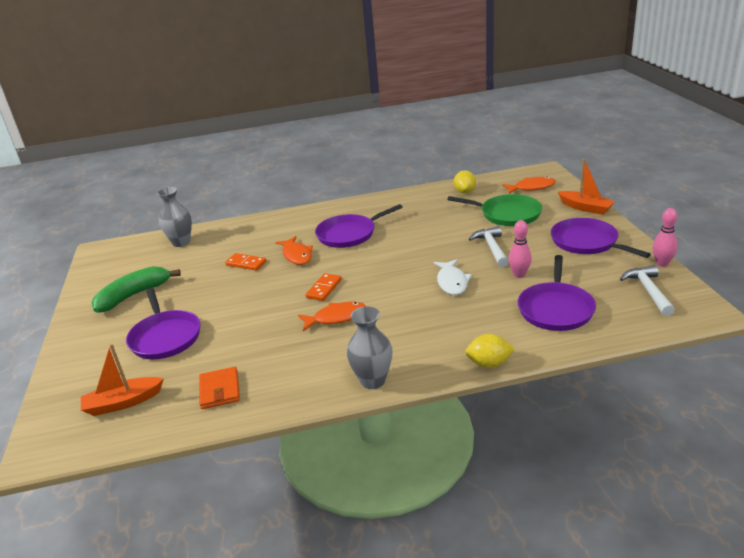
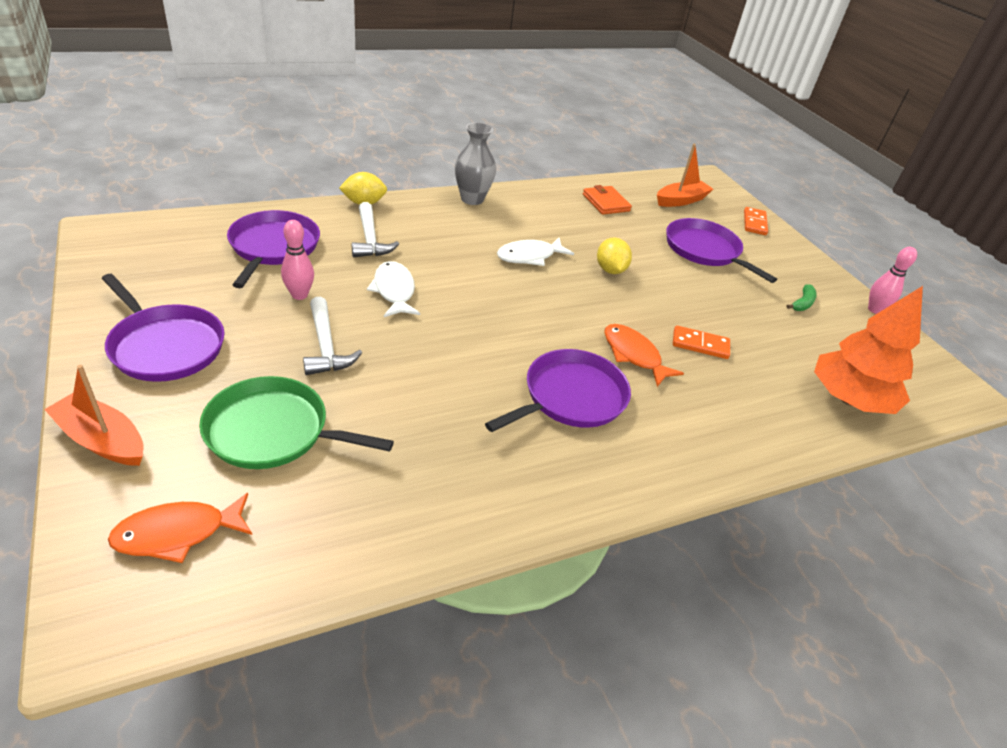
camera: 160 degrees right, 10 degrees up
green banana [91,266,181,313] -> green banana [786,285,817,311], size x0.46
grey vase [157,187,192,247] -> orange tree [814,286,923,414]
orange fish [298,302,366,331] -> white fish [497,238,574,266]
orange domino [306,273,342,301] -> orange domino moved to [744,207,768,235]
yellow lemon [454,170,476,194] -> yellow lemon moved to [597,237,632,274]
white hammer [620,265,675,316] -> white hammer moved to [352,202,399,257]
pink bowling pin [652,208,678,267] -> pink bowling pin moved to [868,247,917,314]

